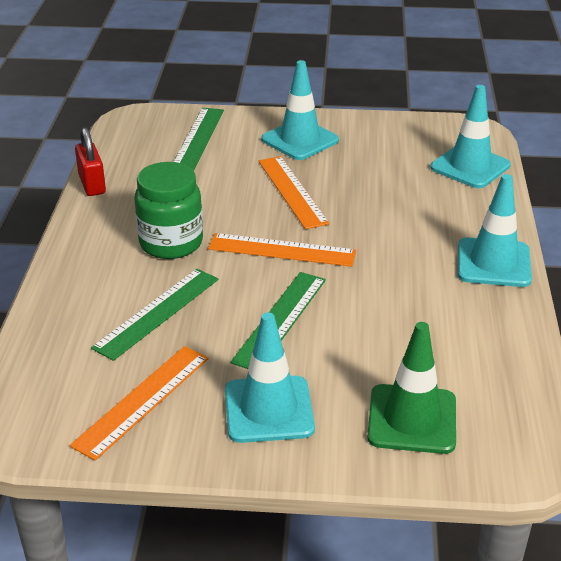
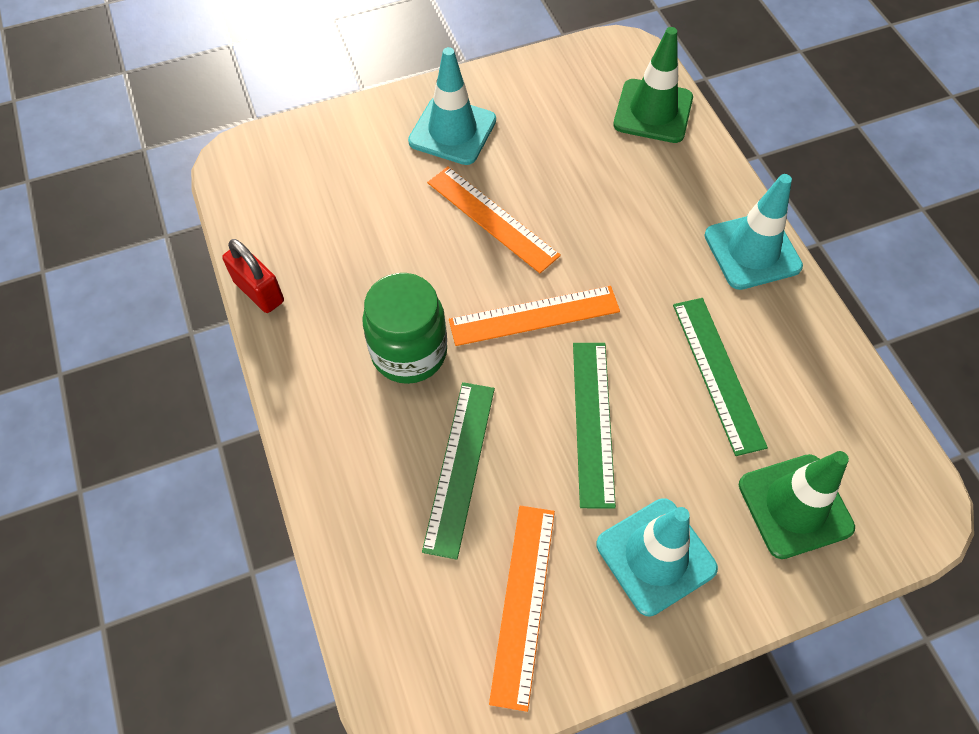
camera: 25 degrees left, 25 degrees up
green ruler [173,108,224,171] -> green ruler moved to [673,298,768,456]
turquoise traffic cone [430,85,511,188] -> green traffic cone [613,27,693,143]

